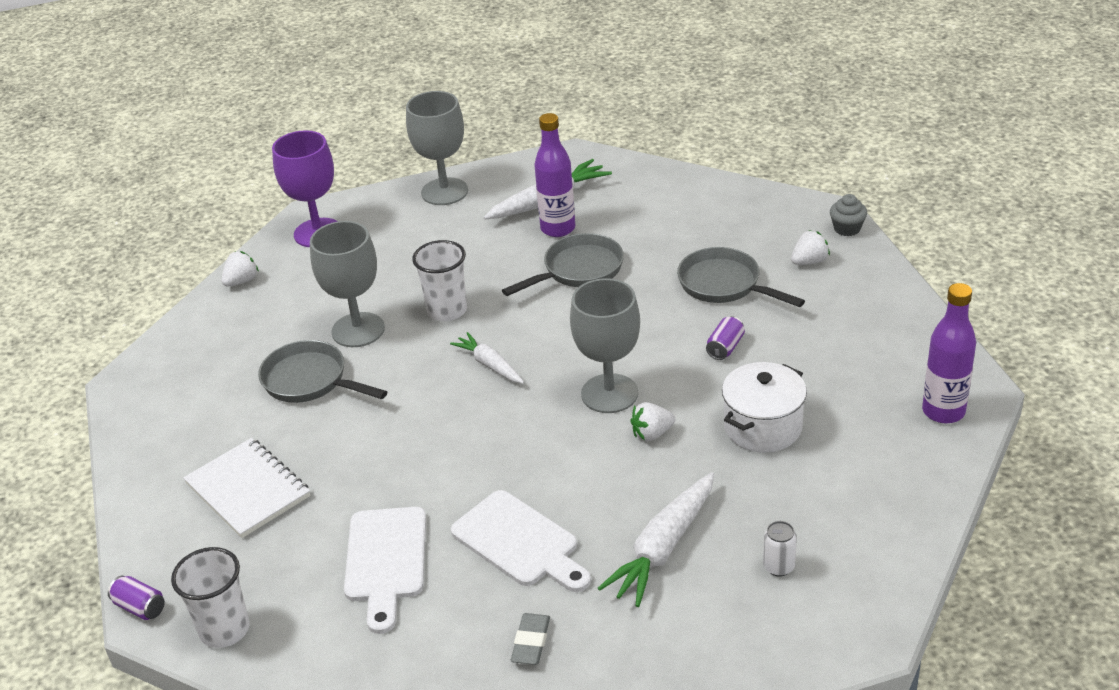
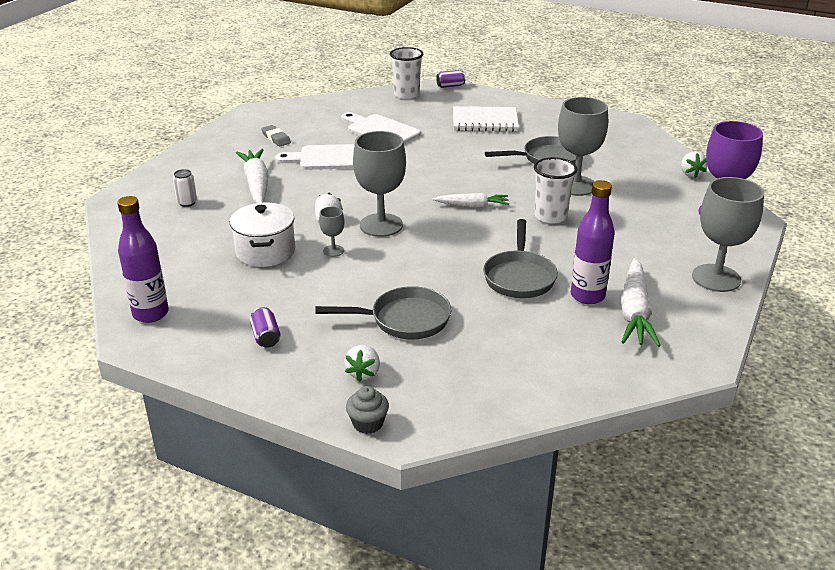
camera: 130 degrees right, 5 degrees down
purple can [706,316,745,360] -> purple can moved to [250,307,281,348]
none -> grey goblet [319,206,345,257]

